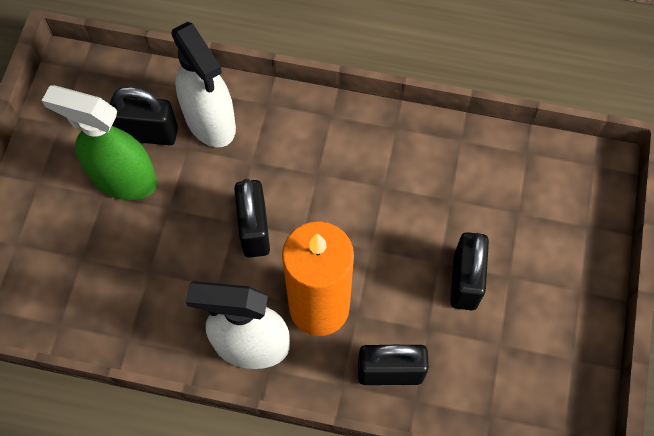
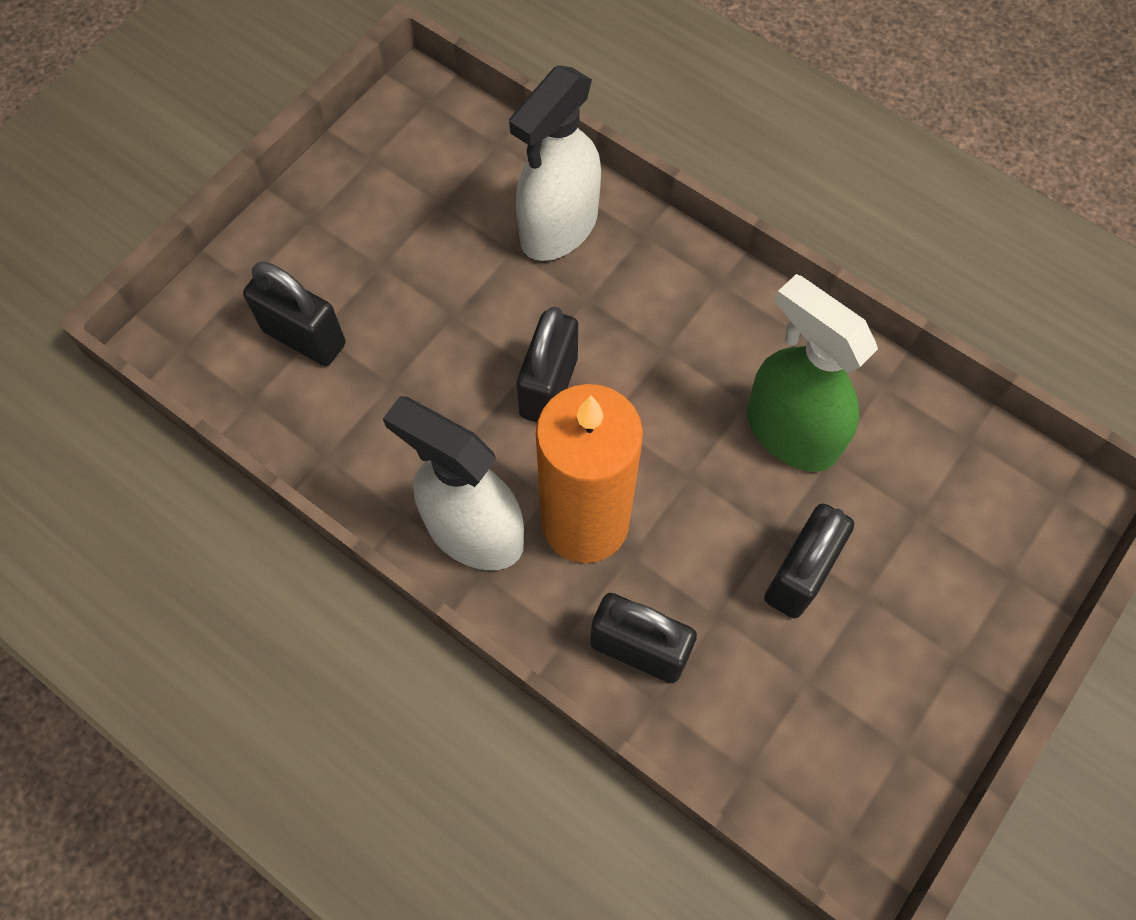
camera: 25 degrees right, 0 degrees up
green spray bottle [42,85,157,200] -> green spray bottle moved to [747,274,878,472]
black padlock [110,87,178,145] -> black padlock moved to [243,262,346,366]
white spray bottle [171,22,236,147] -> white spray bottle turned 45 degrees clockwise [509,65,601,261]

